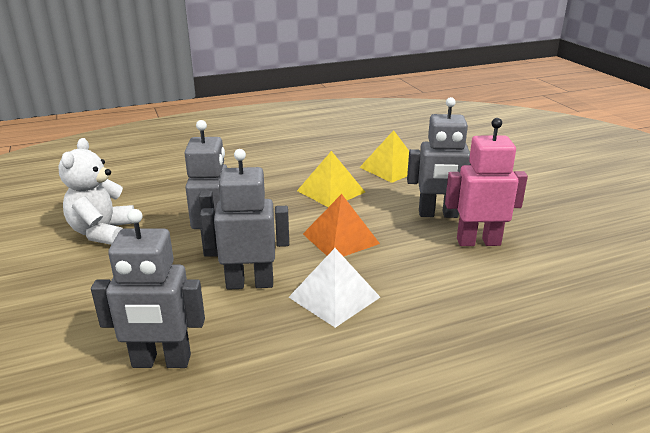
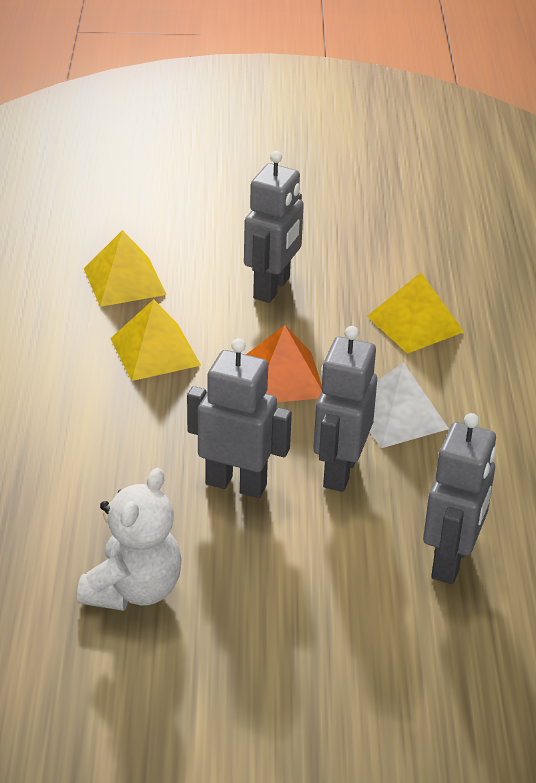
camera: 70 degrees left, 10 degrees up
white teddy bear [58,138,134,245] -> white teddy bear turned 90 degrees counterclockwise [77,468,181,611]
pink robot [445,118,528,246] -> none
none -> yellow pyramid [367,273,464,354]

